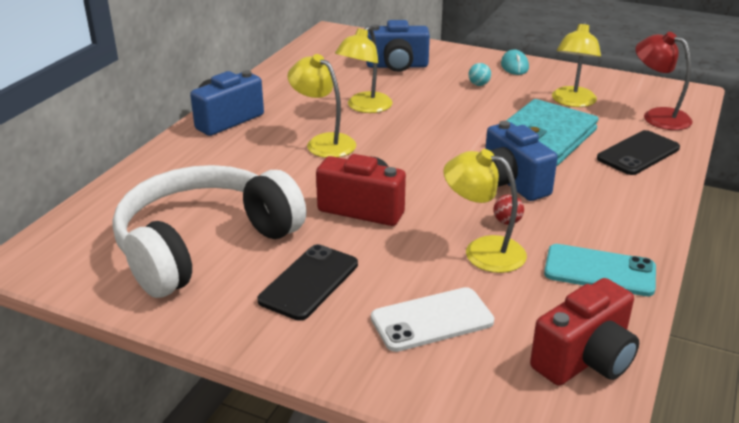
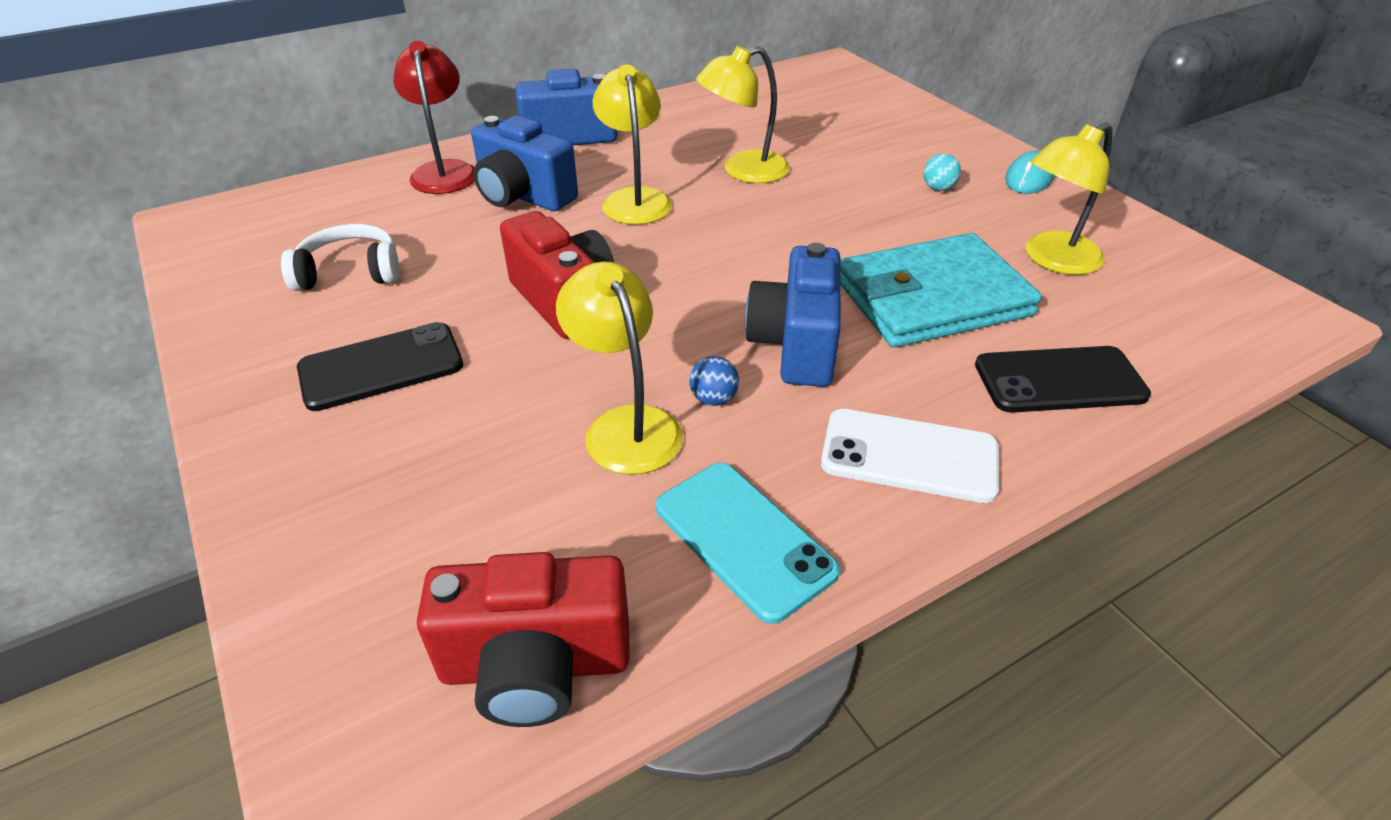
camera: 35 degrees right, 10 degrees up
white headphones [112,165,306,298] -> white headphones [281,224,399,291], size x0.46
blue camera [366,20,430,72] -> blue camera moved to [471,115,578,211]
white phone [371,287,494,352] -> white phone moved to [821,409,999,503]
red ball [493,194,524,225] -> blue ball [690,356,739,406]
red lamp [635,32,693,130] -> red lamp moved to [393,41,475,194]

